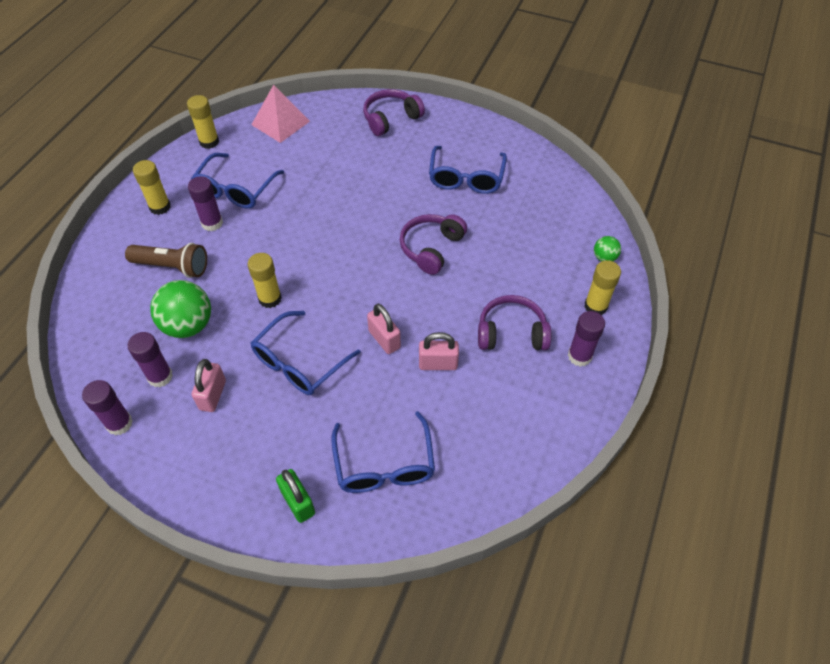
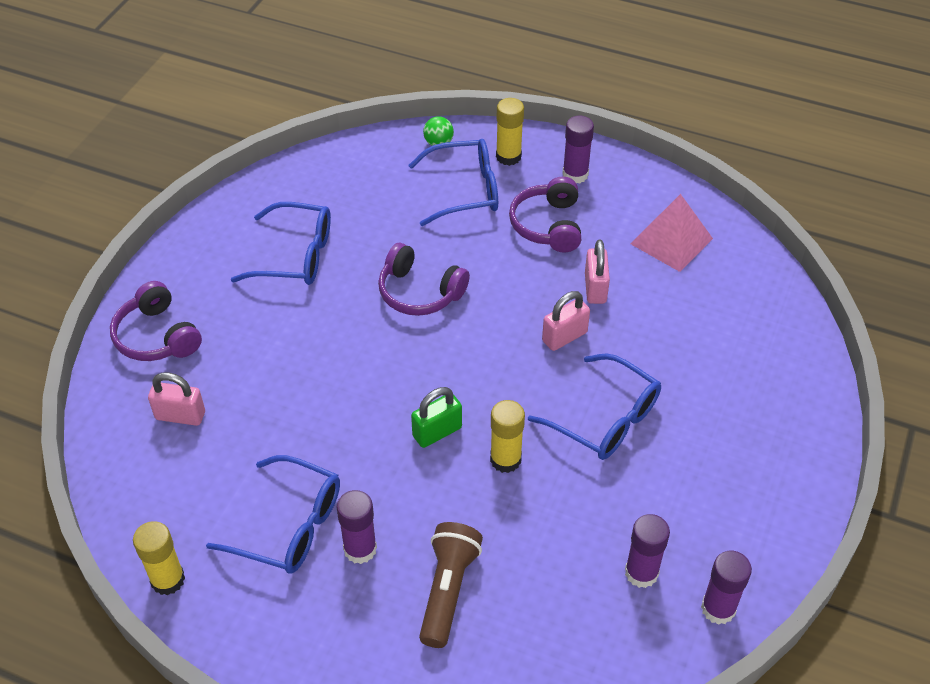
camera: 90 degrees left, 5 degrees down
yellow glue stick [133,160,171,215] -> none
green ball [150,280,211,338] -> none
pink padlock [192,359,226,412] -> pink padlock moved to [148,372,205,426]
pink pyramid [251,85,310,143] -> pink pyramid moved to [631,194,713,272]
green padlock [276,469,315,523] -> green padlock moved to [411,387,462,448]
blue glasses [331,411,435,493] -> blue glasses moved to [408,139,498,226]

